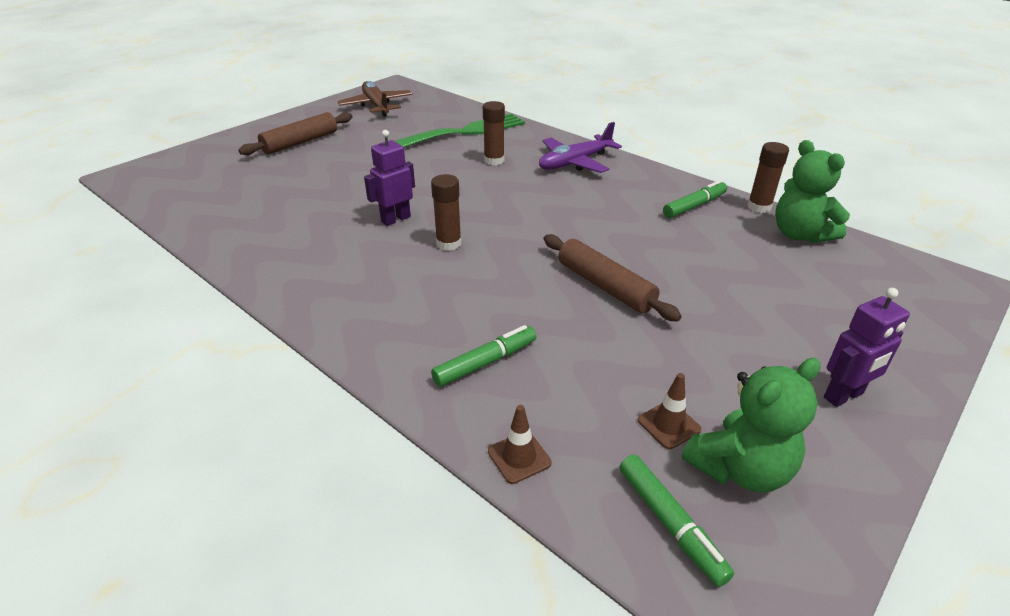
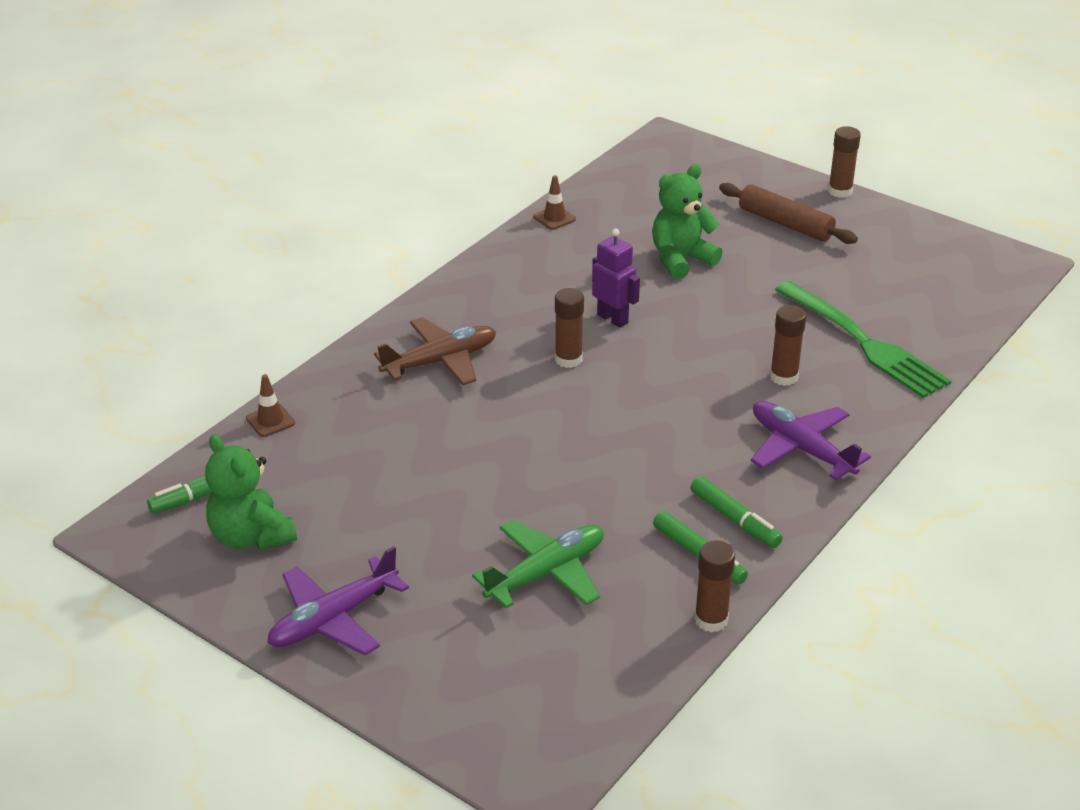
camera: 85 degrees right, 0 degrees up
brown plane [337,81,413,117] -> brown plane moved to [374,317,496,385]
green marker [431,325,537,387] -> green marker moved to [690,476,783,548]
brown rolling pin [544,234,682,321] -> none
brown traffic cone [638,373,701,449] -> brown traffic cone moved to [533,175,576,230]
green teddy bear [775,140,850,243] -> green teddy bear moved to [652,164,723,279]
purple robot [824,288,910,407] -> purple plane [267,546,409,655]
none -> green plane [472,520,604,608]
none -> brown glue stick [828,126,861,198]

